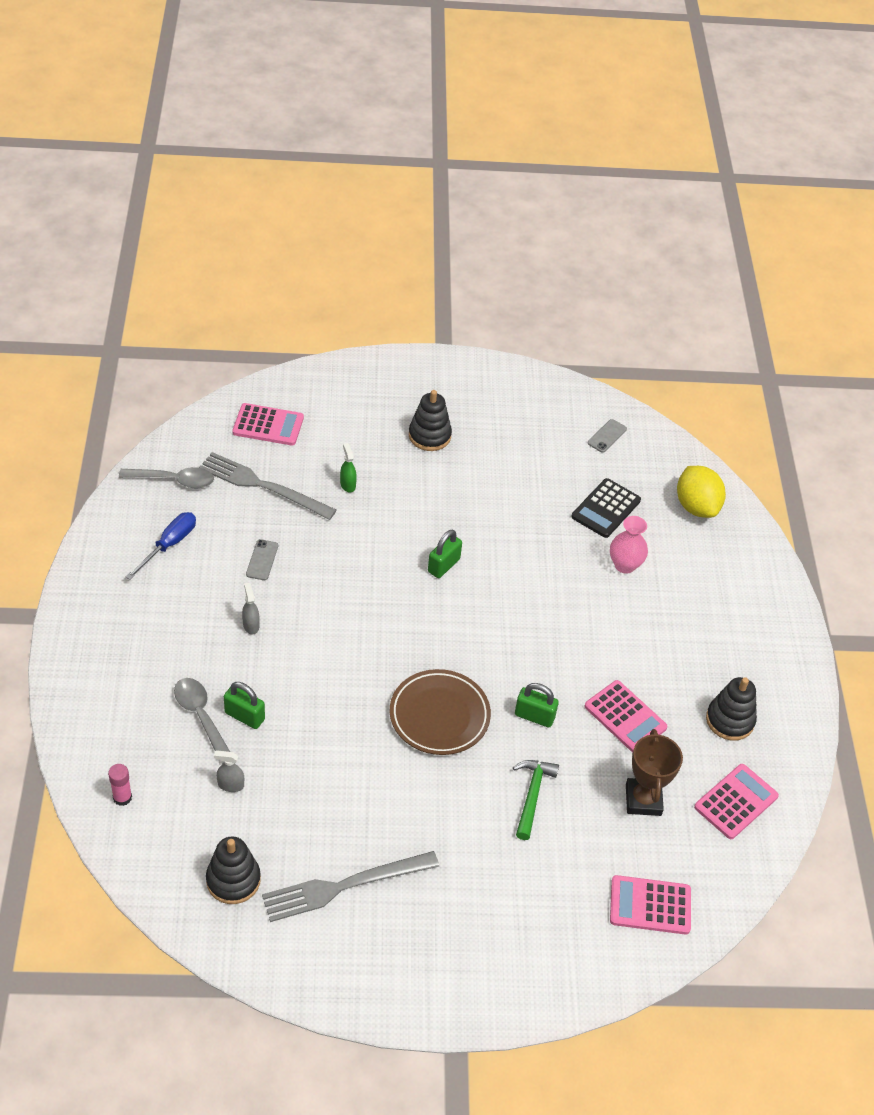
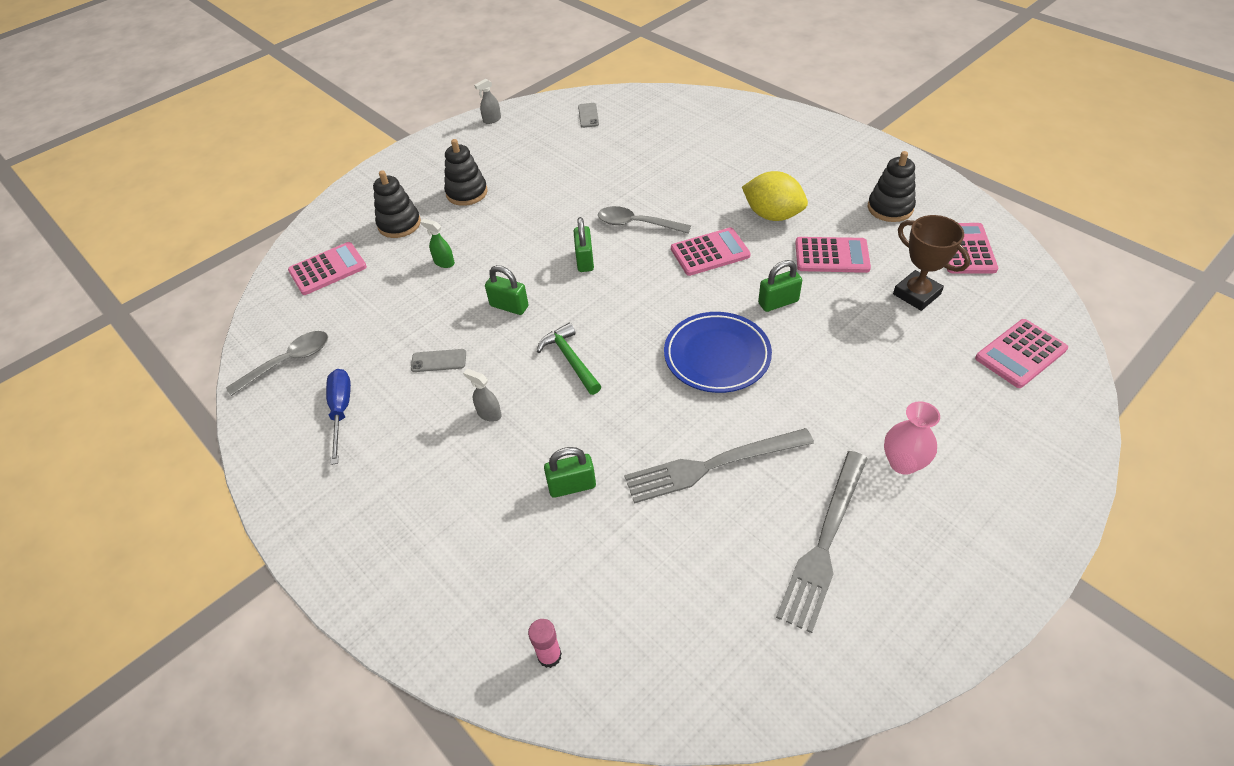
camera: 35 degrees left, 0 degrees up
grey spoon [174,678,230,765] -> grey spoon moved to [598,206,691,234]
grey fork [199,452,336,520] -> grey fork moved to [624,428,814,504]
black stacking toy [206,836,261,904] -> black stacking toy moved to [373,170,421,238]
grey spray bottle [214,750,244,792] -> grey spray bottle moved to [474,79,501,124]
grey phone [246,539,278,580] -> grey phone turned 60 degrees counterclockwise [411,349,466,372]
brown plate [390,669,491,755] -> blue plate [664,312,772,393]
green hammer [513,760,559,840] -> green hammer moved to [537,323,602,395]
black calculator [571,478,641,538] -> none
pink vase [610,516,648,574] -> pink vase moved to [884,401,940,475]
yellow lemon [677,466,726,518] -> yellow lemon moved to [742,171,808,221]
none -> green padlock [485,265,529,315]
none -> pink calculator [671,227,751,276]

